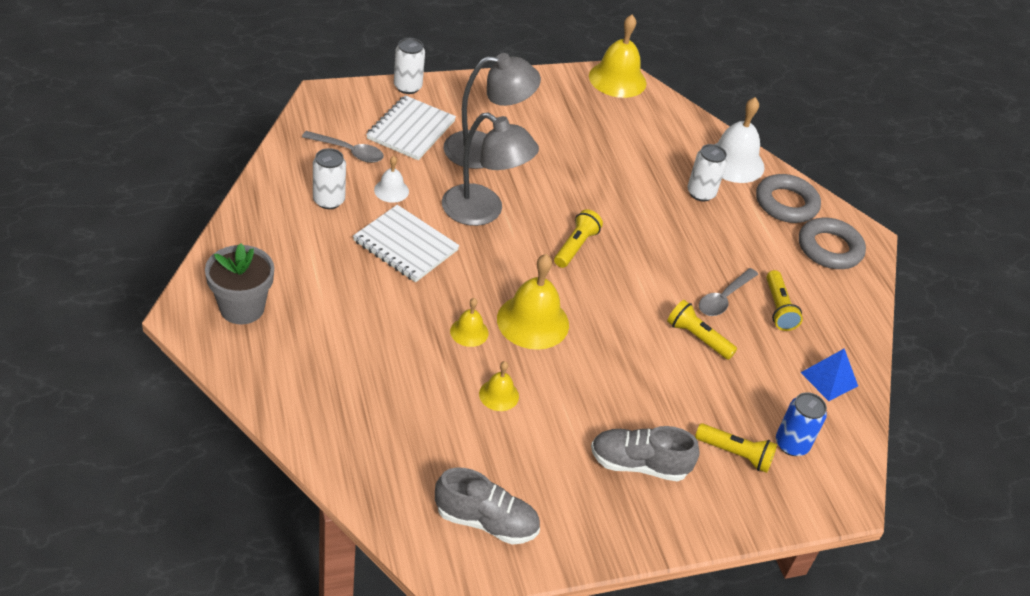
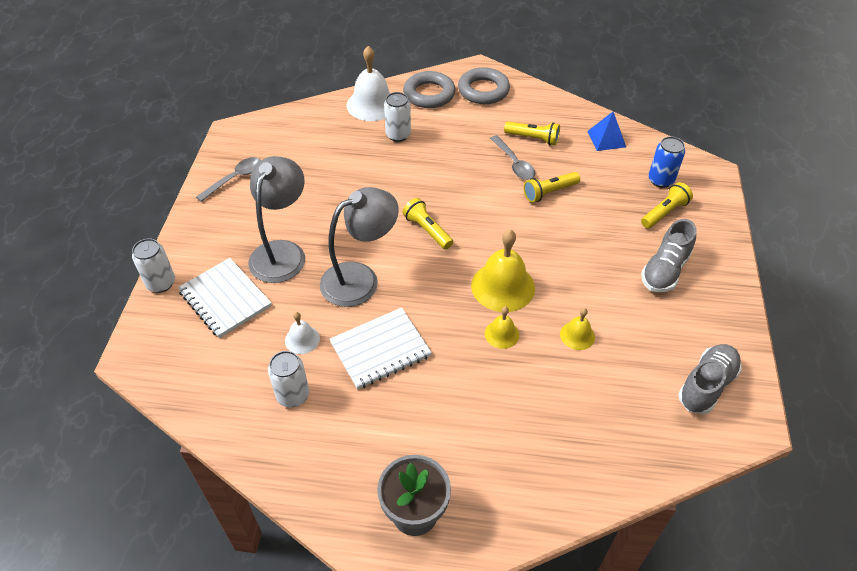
camera: 60 degrees left, 5 degrees up
grey spoon [302,131,384,163] -> grey spoon moved to [196,157,261,202]
yellow bell [589,15,647,98] -> none

